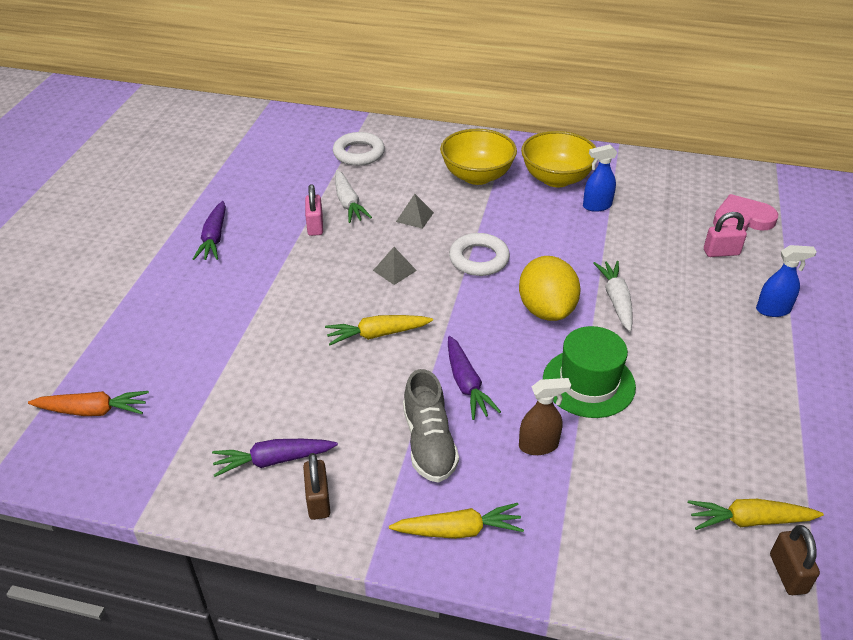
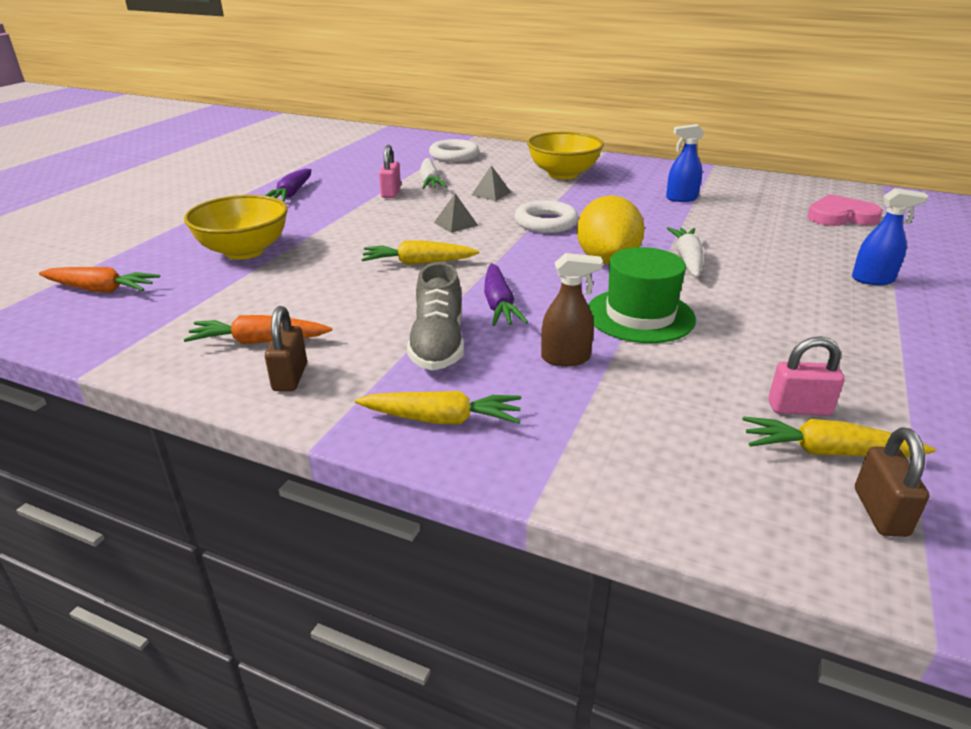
camera: 10 degrees right, 10 degrees down
purple carrot [212,439,338,477] -> orange carrot [184,315,332,344]
yellow bowl [521,131,597,187] -> yellow bowl moved to [184,195,288,260]
pink padlock [704,212,747,257] -> pink padlock moved to [768,336,845,416]

